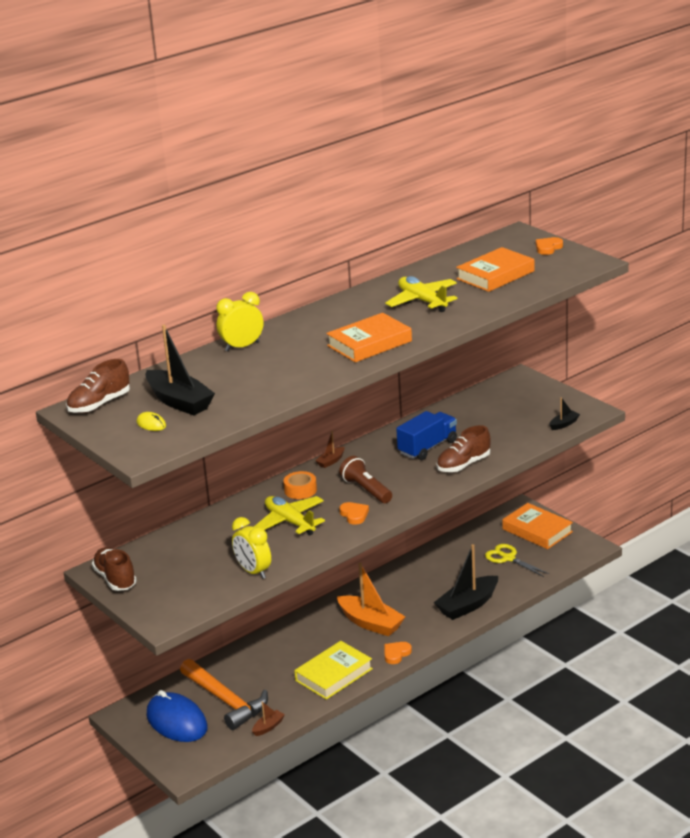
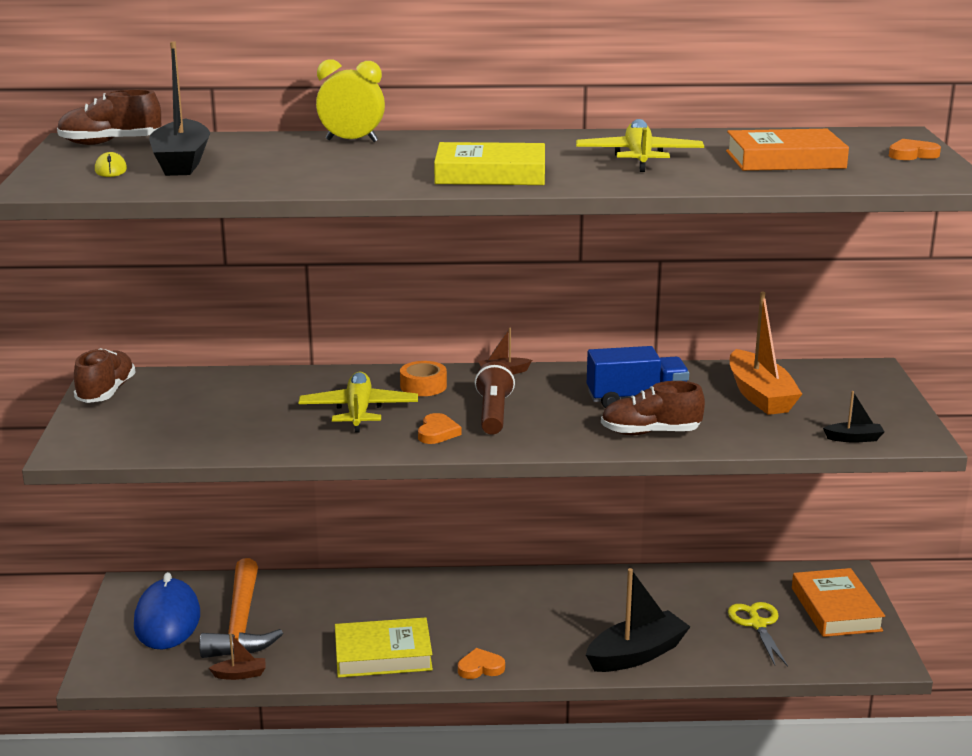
camera: 35 degrees right, 5 degrees down
yellow clock [232,517,271,579] -> none
orange book [326,313,412,362] -> yellow book [434,142,545,185]
orange boat [337,562,405,636] -> orange boat moved to [730,292,802,415]
black boat [434,544,498,620] -> black boat turned 150 degrees clockwise [586,568,690,672]

